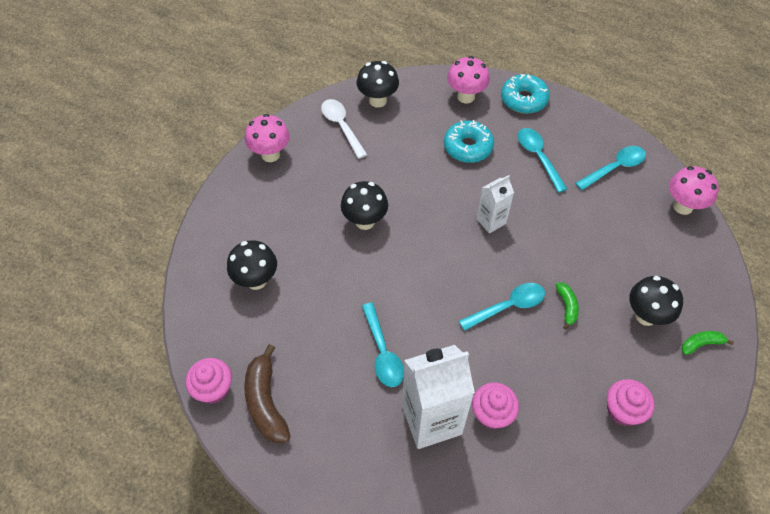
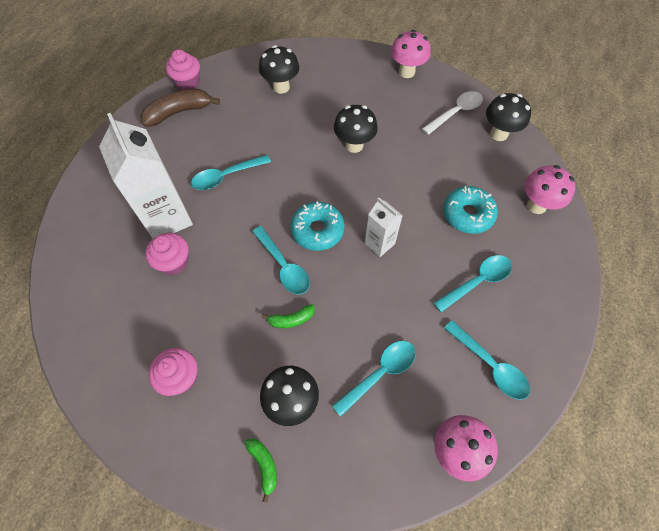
camera: 80 degrees right, 5 degrees up
turquoise donut [501,74,550,114] -> turquoise donut moved to [290,201,345,251]
none -> turquoise spoon [332,341,416,417]

